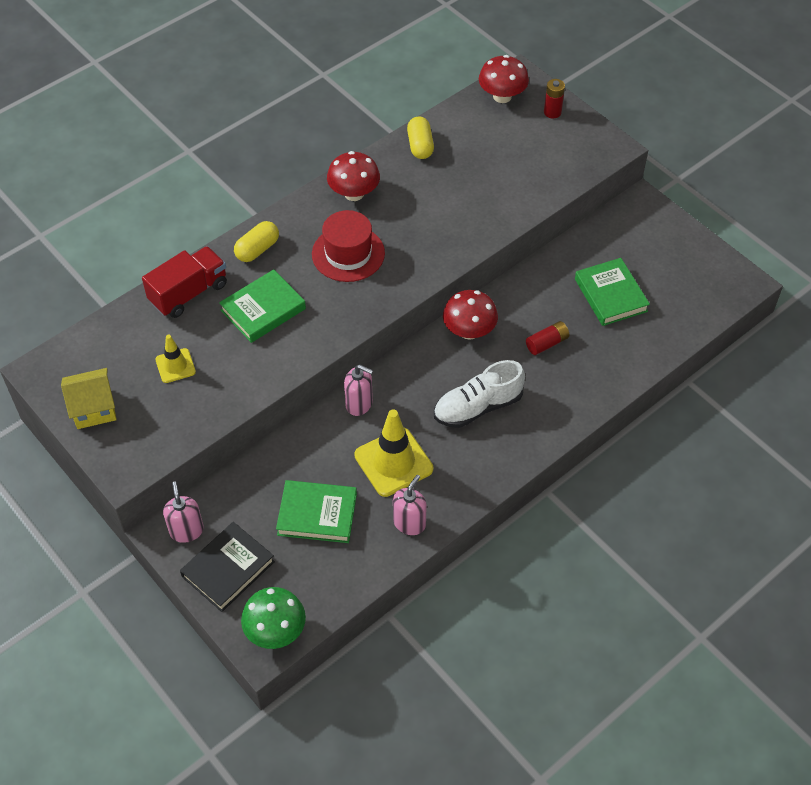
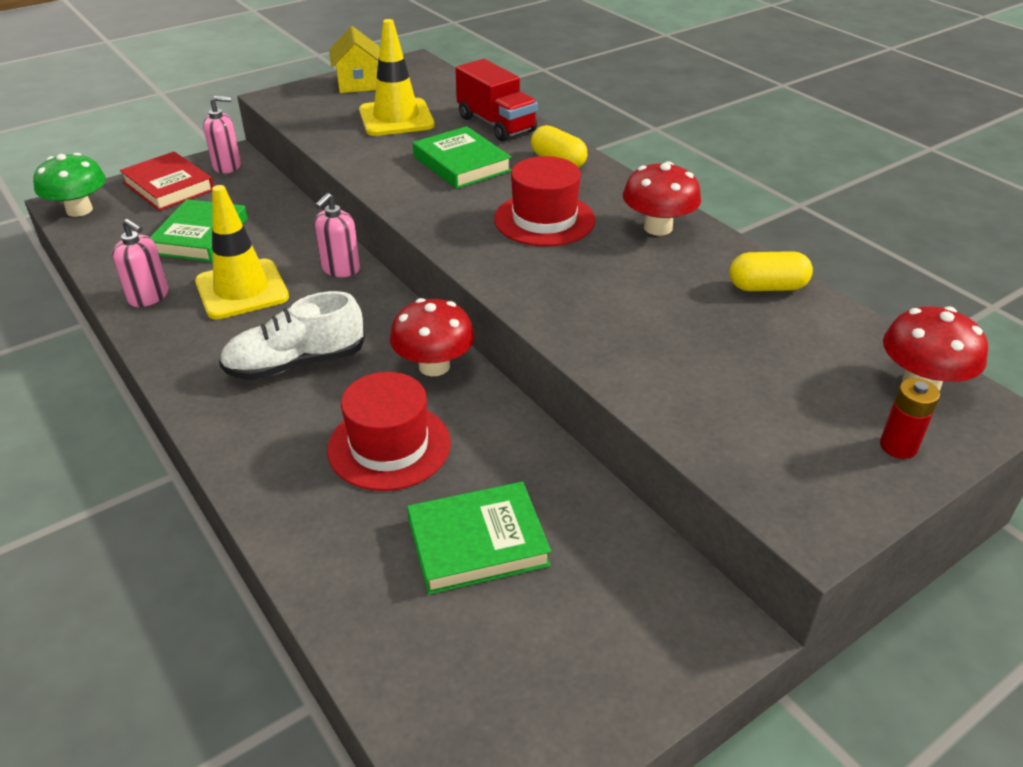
camera: 95 degrees right, 15 degrees down
yellow traffic cone [155,335,196,383] -> yellow traffic cone [359,19,435,136], size x1.80
black book [180,522,275,612] -> red book [120,152,214,211]
white shoe [434,360,525,428] -> white shoe turned 90 degrees counterclockwise [219,291,365,380]
red battery [526,321,569,355] -> red hat [327,372,451,491]

